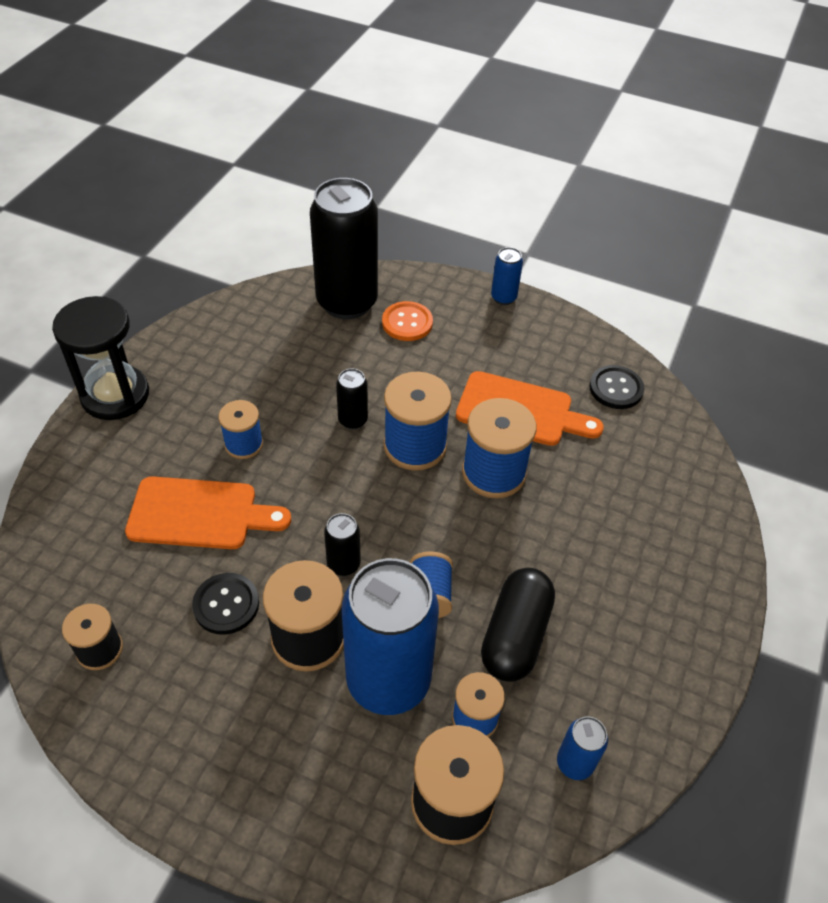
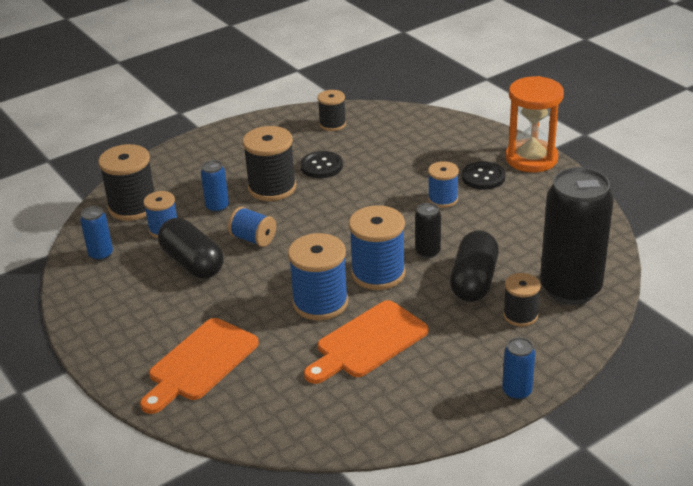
camera: 125 degrees right, 15 degrees down
black hourglass [52,296,149,420] -> orange hourglass [506,76,564,172]
orange cutting board [125,476,291,549] -> orange cutting board moved to [140,318,259,414]
black can [324,513,361,576] -> none
blue can [342,558,439,715] -> blue can [201,160,229,213], size x0.43
orange button [382,301,433,341] -> black spool [503,273,541,327]
black button [590,365,644,409] -> black button moved to [462,161,506,190]
none -> black capsule [450,231,499,302]

